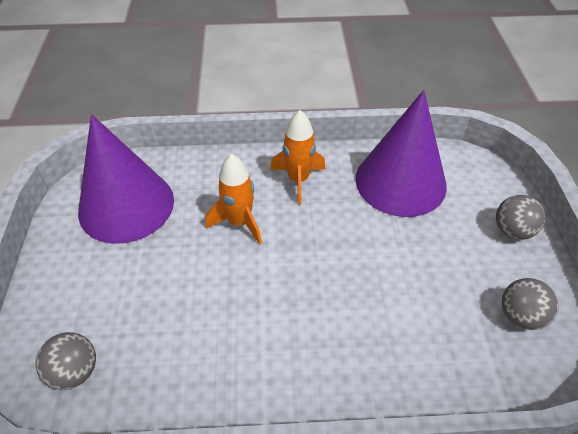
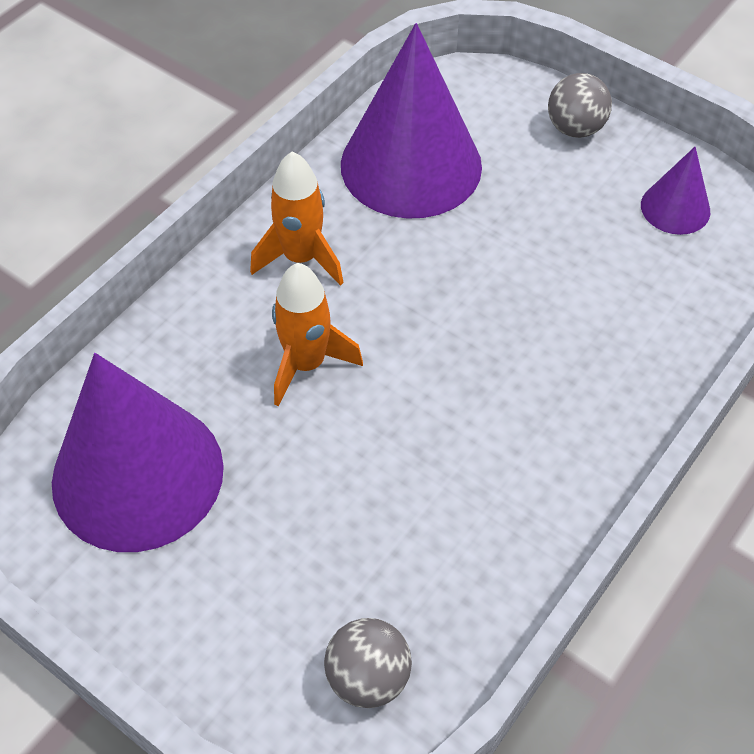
camera: 50 degrees left, 5 degrees up
grey ball [502,278,559,330] -> purple cone [641,146,710,235]

